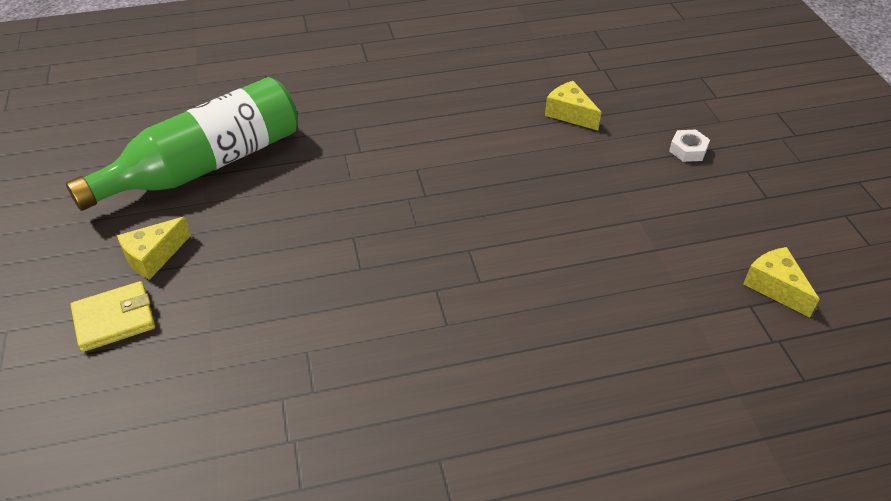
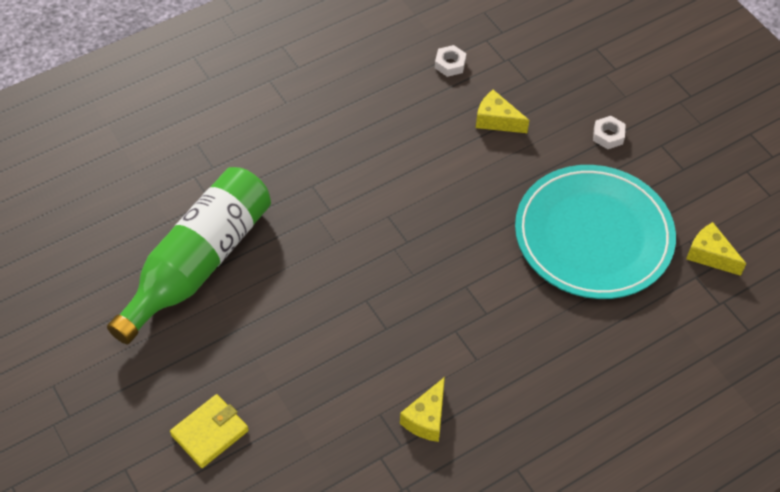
camera: 20 degrees left, 10 degrees up
yellow cheese [117,217,191,280] -> yellow cheese moved to [400,377,445,442]
none -> white nut [435,45,466,77]
none -> turquoise plate [515,165,676,299]

